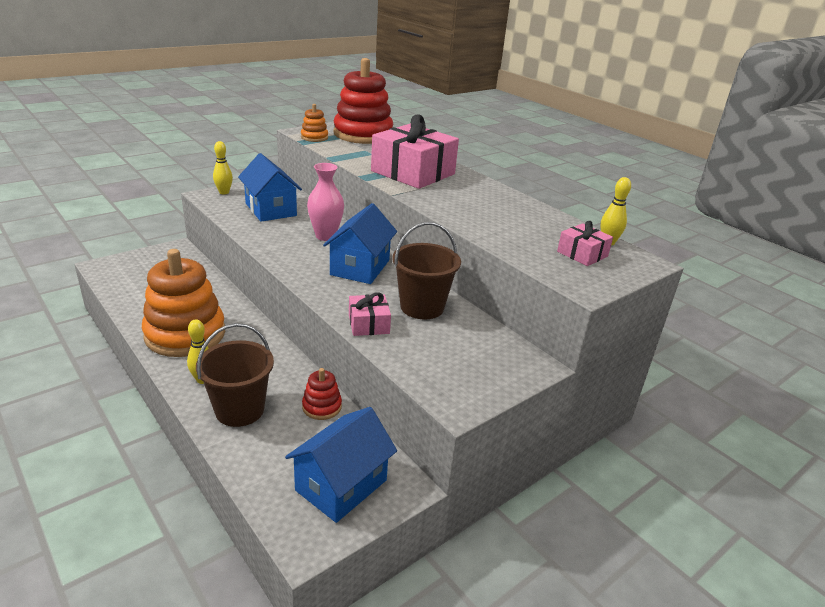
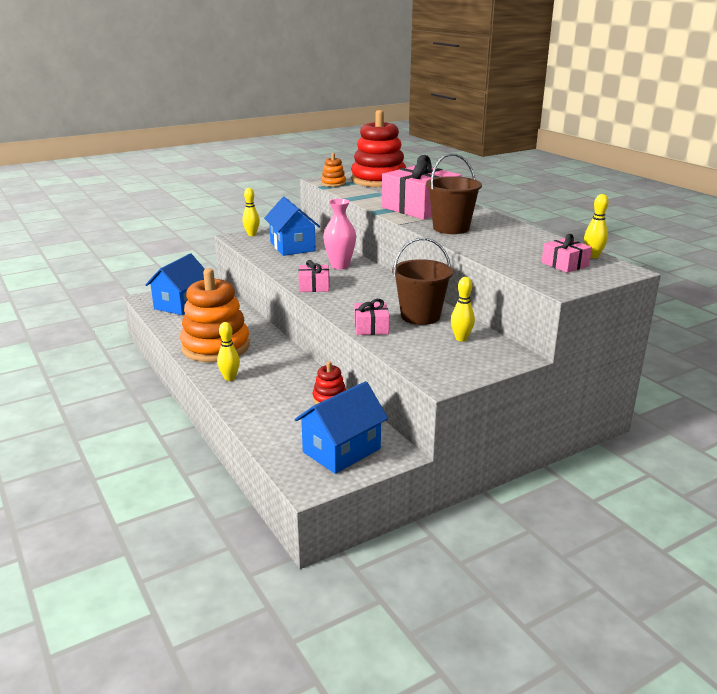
camera: 10 degrees right, 5 degrees down
brown bucket [196,323,274,427] -> brown bucket moved to [426,153,482,234]
blue house [323,203,397,284] -> blue house moved to [145,254,205,315]
none -> pink gift [299,260,329,292]
none -> yellow bowling pin [451,277,475,342]

